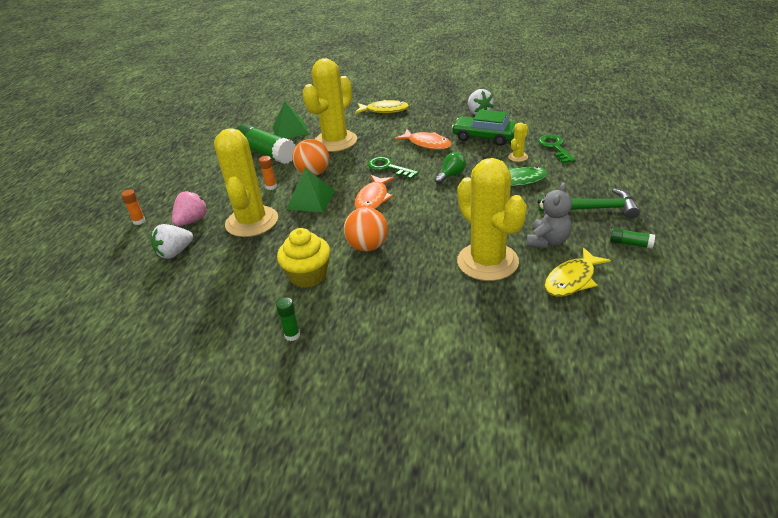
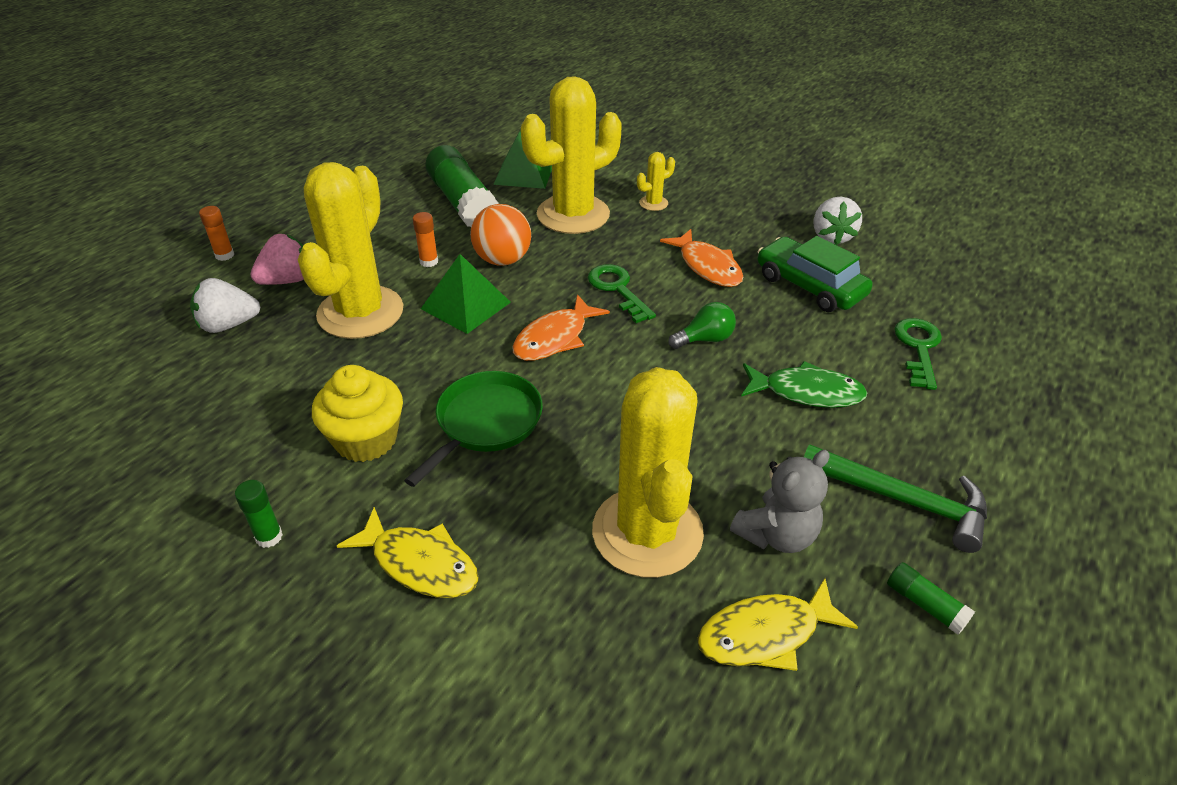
camera: 20 degrees right, 5 degrees up
orange ball [344,207,388,252] -> green pan [404,371,543,487]
yellow fish [355,100,409,113] -> yellow fish moved to [337,507,479,598]
yellow cactus [508,123,528,162] -> yellow cactus moved to [637,152,675,211]

